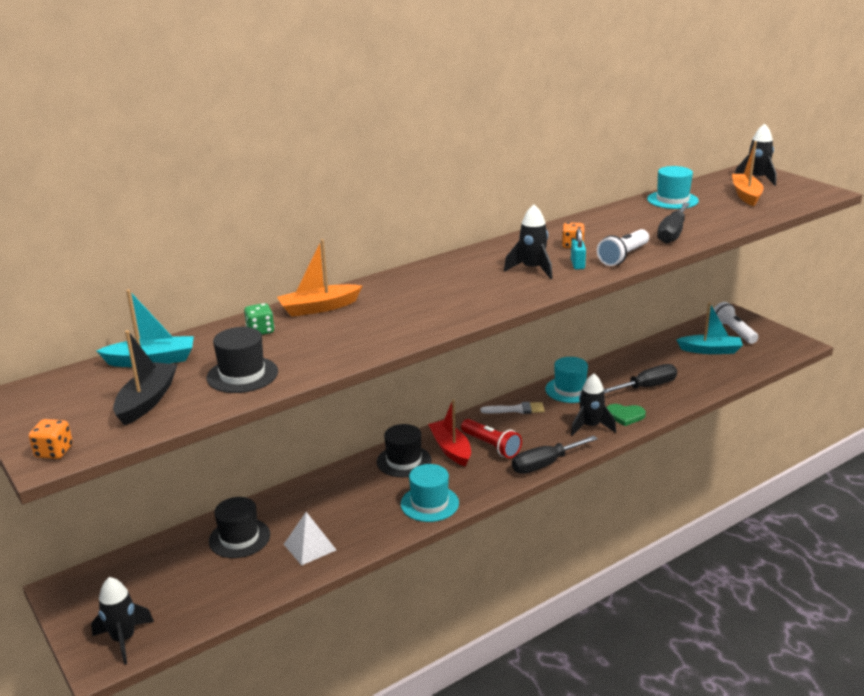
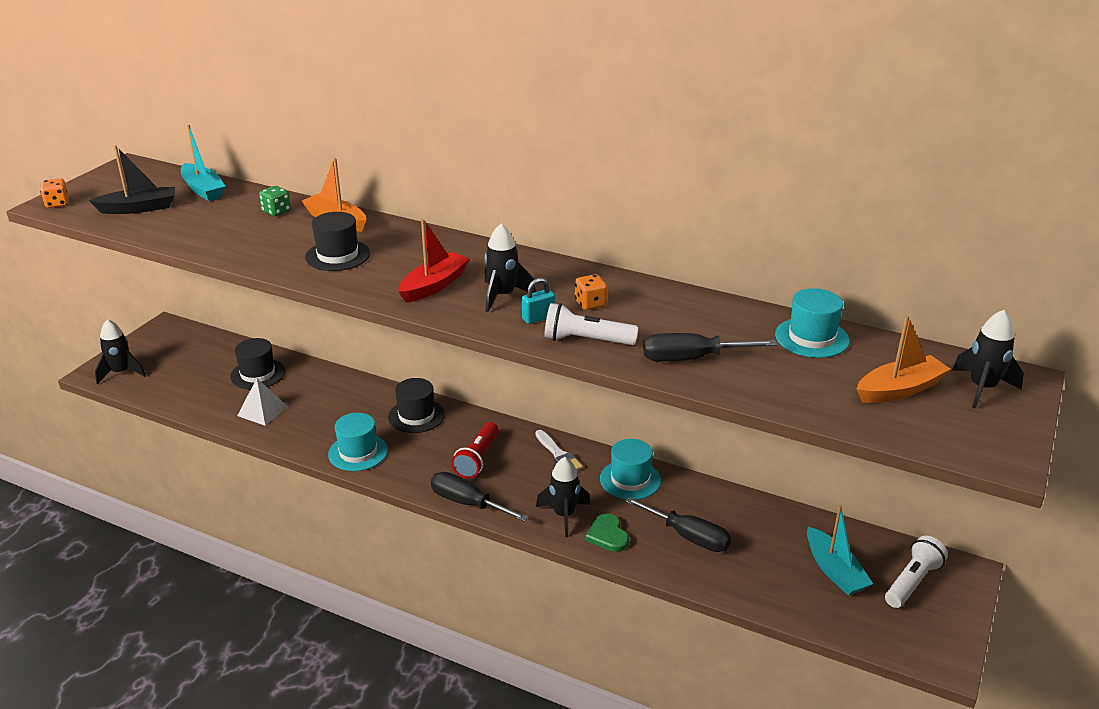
camera: 60 degrees right, 5 degrees up
black hat [207,327,278,393] -> black hat moved to [305,212,370,271]
red boat [428,400,471,467] -> red boat moved to [398,219,470,303]

